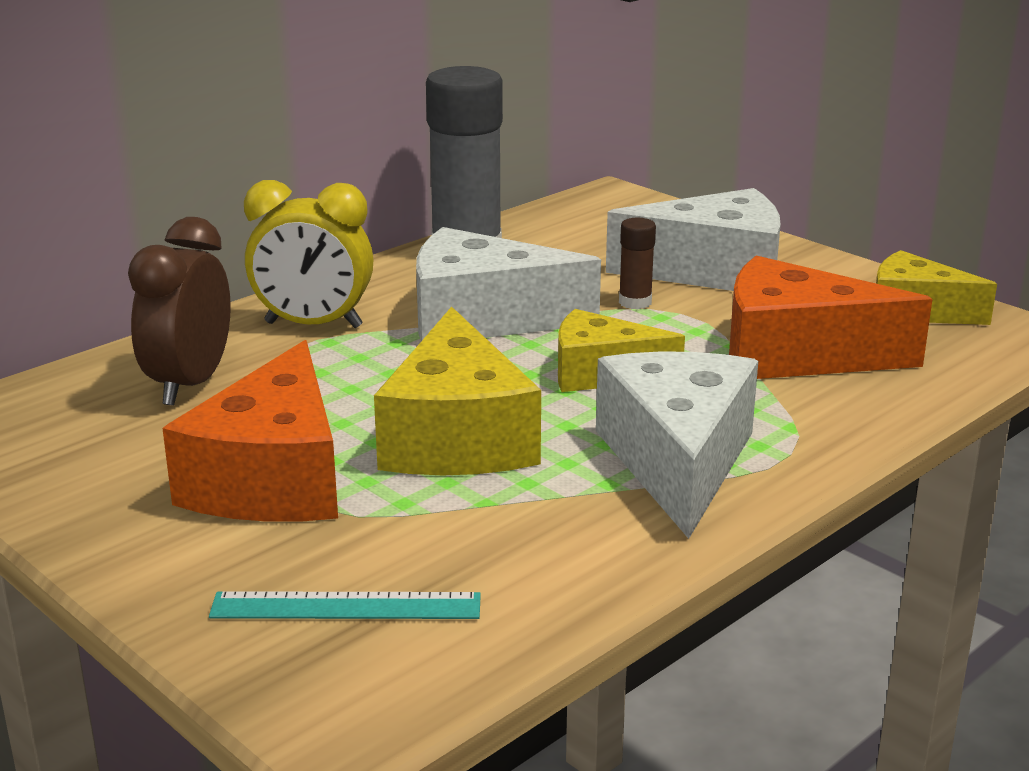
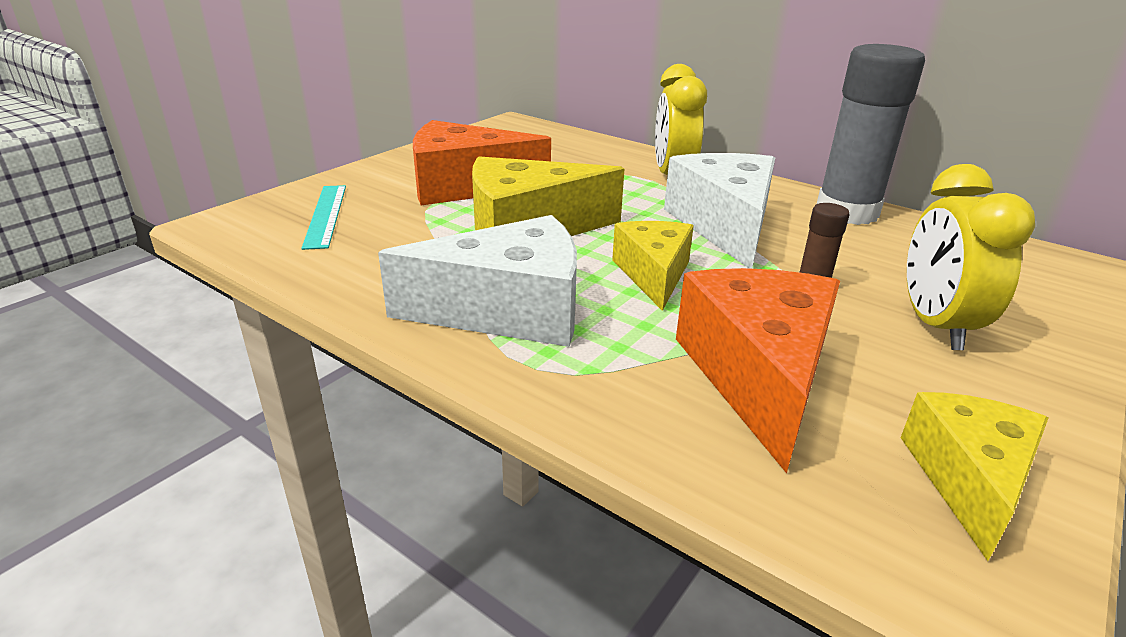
camera: 80 degrees right, 5 degrees up
brown clock [128,217,231,406] -> none
white cheese [606,188,781,291] -> yellow clock [907,164,1035,350]

